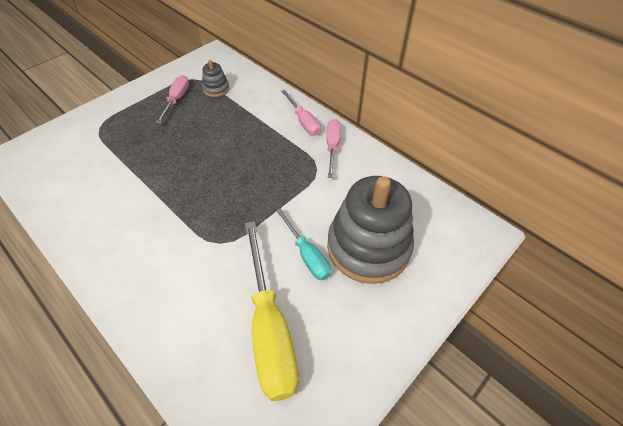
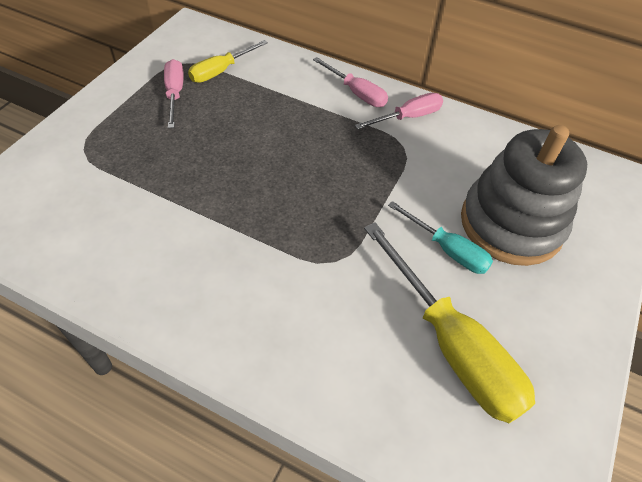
camera: 20 degrees left, 0 degrees up
grey stacking toy [202,60,229,97] -> yellow screwdriver [188,40,268,83]
pink screwdriver [326,119,341,178] -> pink screwdriver turned 75 degrees clockwise [355,93,443,129]

